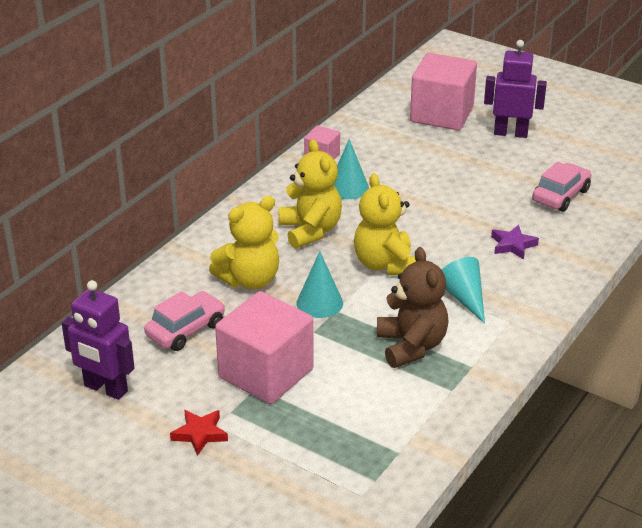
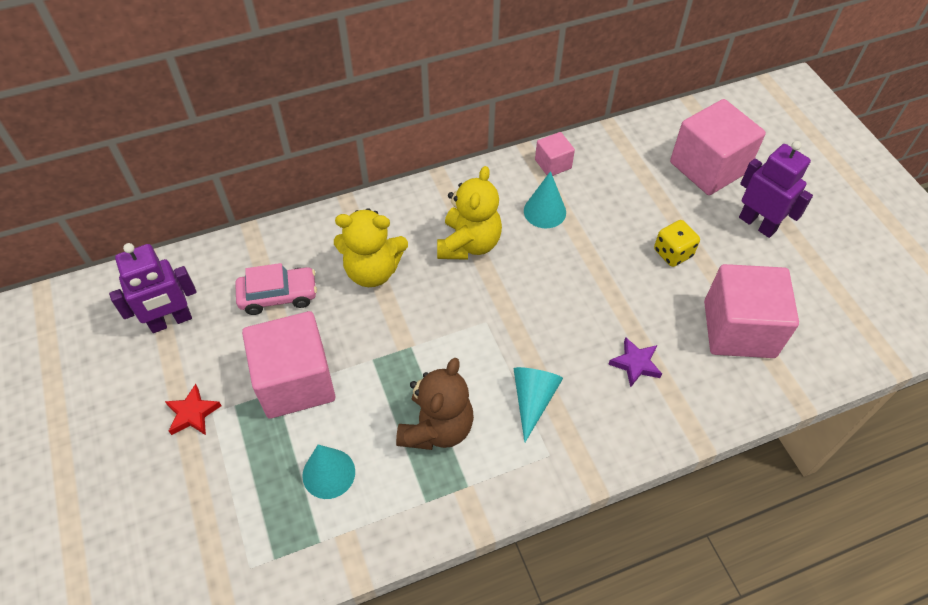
camera: 35 degrees right, 20 degrees up
purple robot [62,280,135,400] -> purple robot turned 90 degrees counterclockwise [109,243,197,333]
turquoise cone [296,251,343,318] -> turquoise cone moved to [302,445,355,499]
yellow teddy bear [354,173,416,275] -> none
pink car [532,162,591,212] -> pink cube [704,264,799,358]
none -> yellow dice [654,220,700,267]

